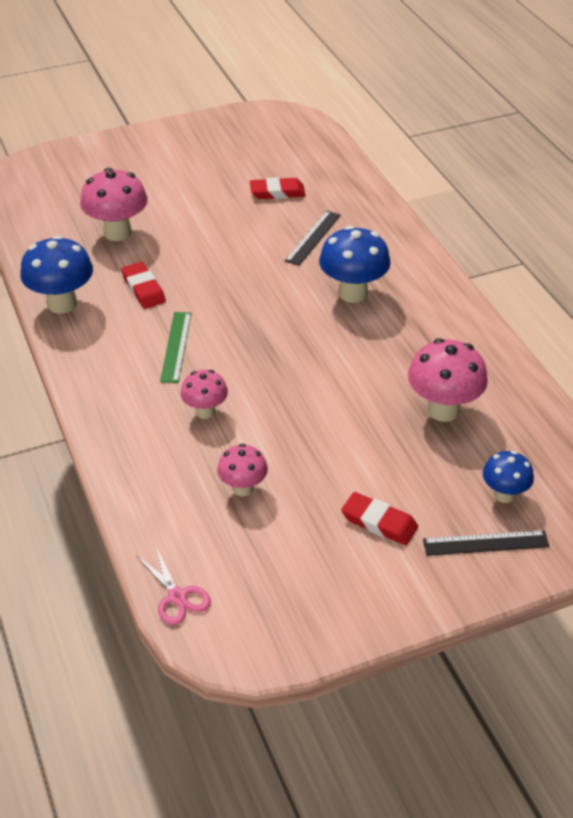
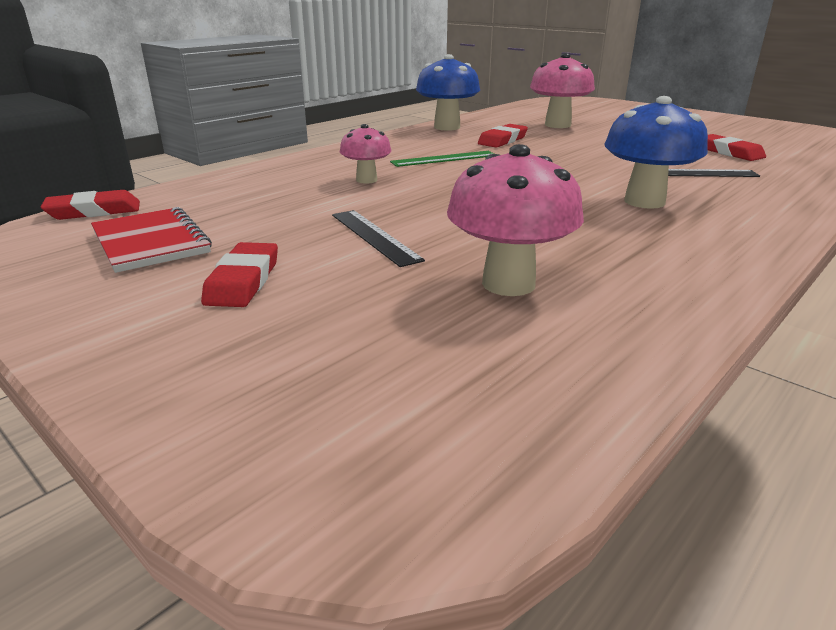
camera: 65 degrees right, 15 degrees down
pink scissors [137,547,211,625] -> red eraser [41,190,140,220]
pink mushroom [217,444,268,496] -> none
black ruler [423,530,550,556] -> black ruler moved to [332,210,425,267]
blue mushroom [483,451,534,503] -> none
none -> red notebook [91,207,212,273]

